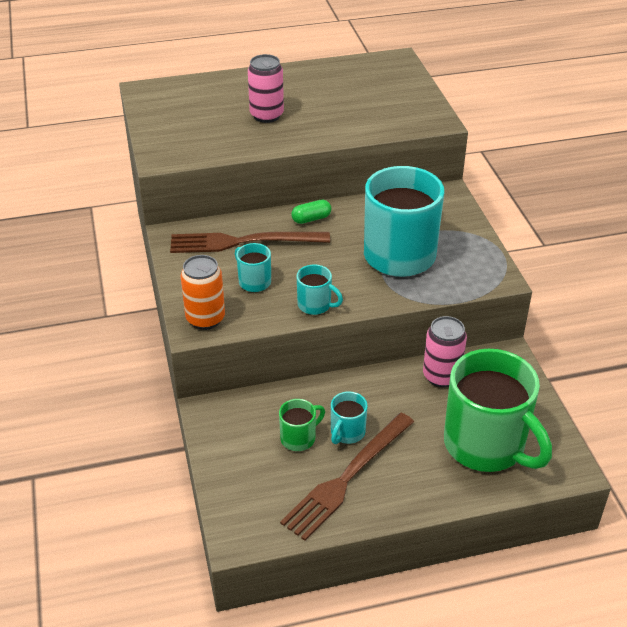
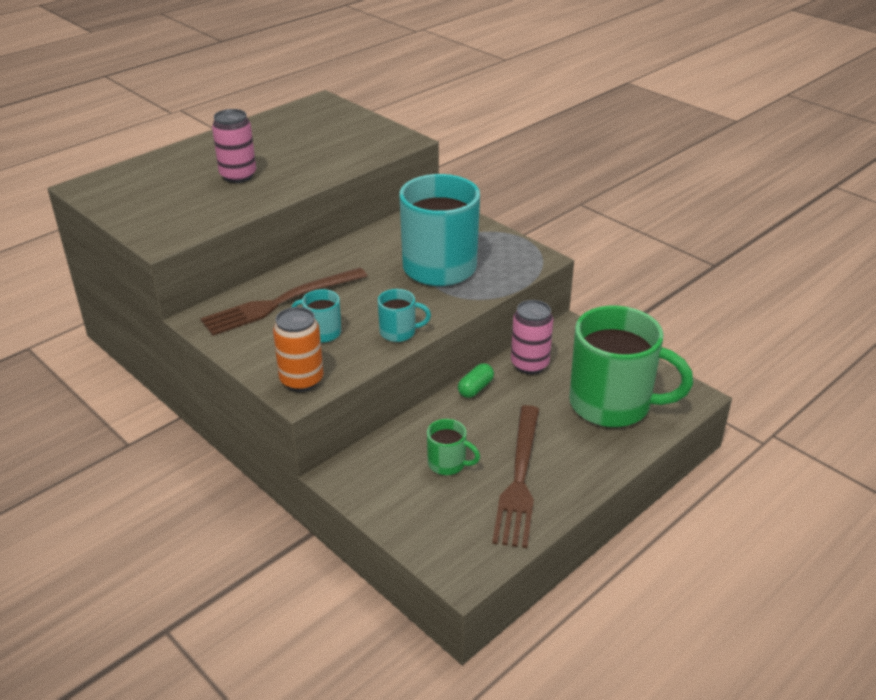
camera: 30 degrees left, 5 degrees down
green mug [279,399,325,451] -> green mug turned 90 degrees clockwise [427,419,480,475]
green capsule [291,200,331,224] -> green capsule moved to [458,363,494,398]
turquoise mug [331,391,368,444] -> none

